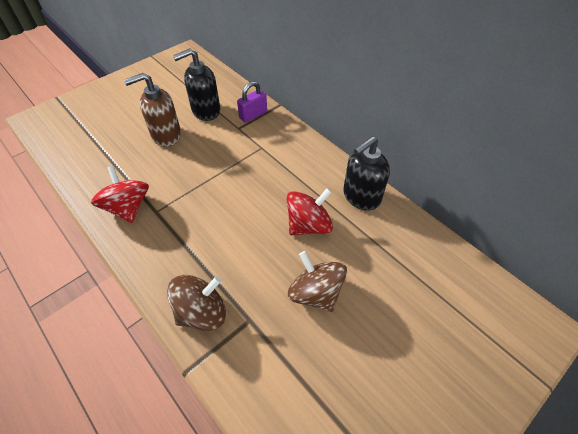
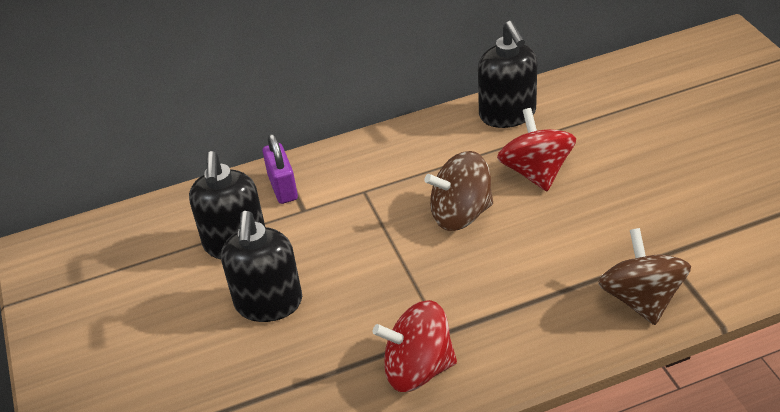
camera: 65 degrees left, 10 degrees down
brown soap dispenser [124,73,181,147] -> black soap dispenser [221,211,302,322]
brown spinning top [288,251,347,312] -> brown spinning top moved to [424,151,493,231]

